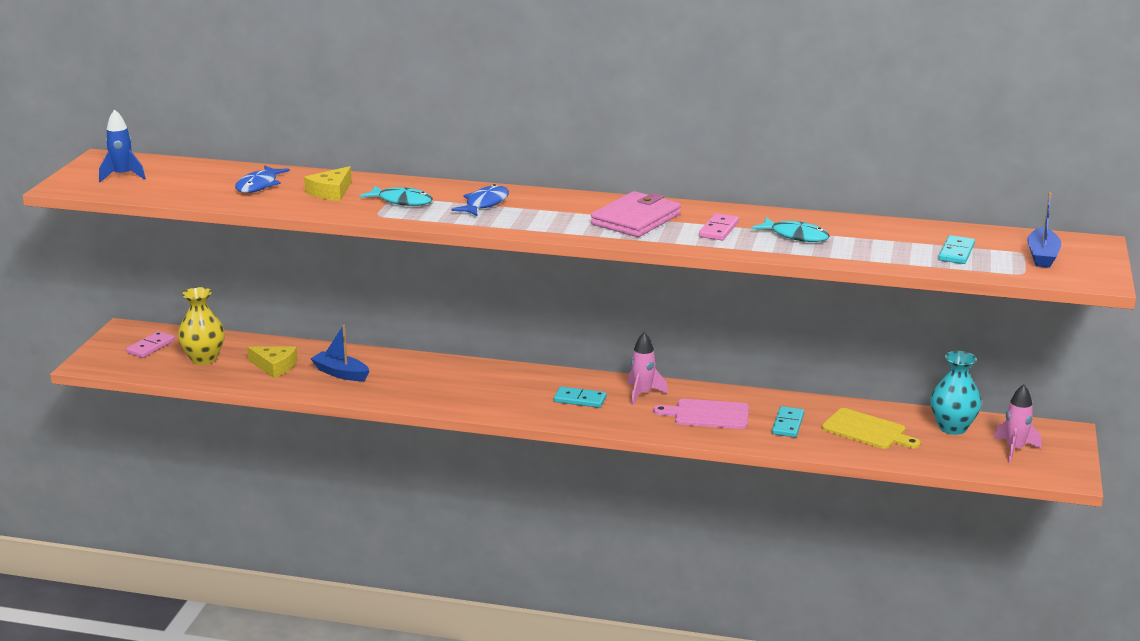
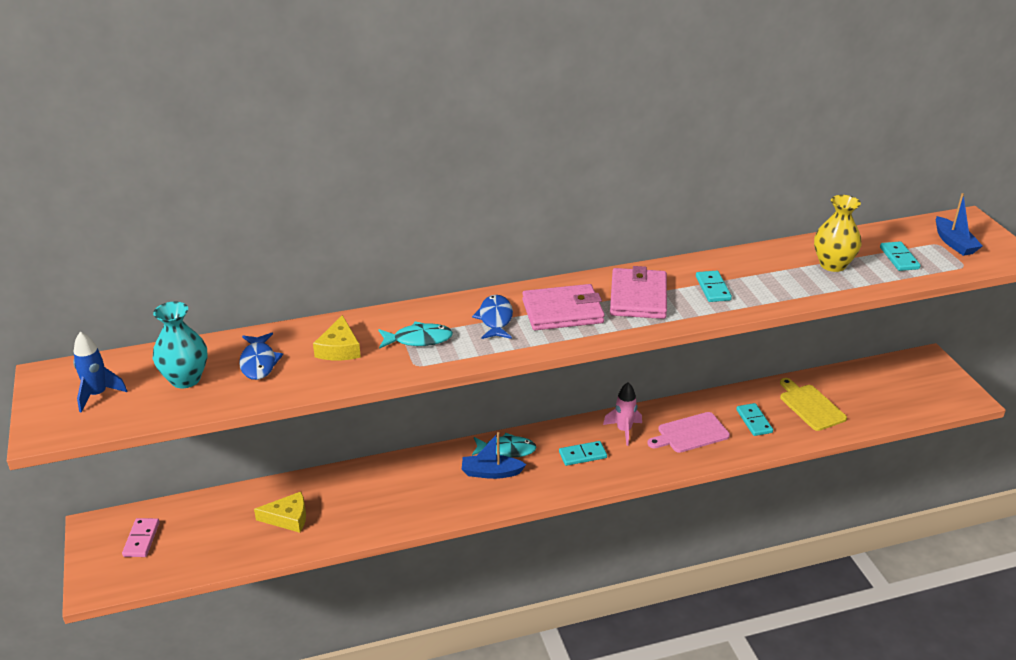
camera: 30 degrees left, 10 degrees up
yellow vase [178,287,225,365] -> yellow vase moved to [814,195,861,272]
blue boat [310,325,369,381] -> blue boat moved to [462,432,527,479]
pink domino [699,213,739,240] -> turquoise domino [696,271,732,302]
turquoise fish [752,217,830,242] -> turquoise fish moved to [472,433,537,457]
yellow cutting board [822,408,921,449] -> yellow cutting board turned 120 degrees counterclockwise [780,378,847,431]
turquoise vase [930,351,981,435] -> turquoise vase moved to [153,302,207,388]
pink rocket [994,384,1042,463] -> none
none -> pink wallet [522,284,605,330]

